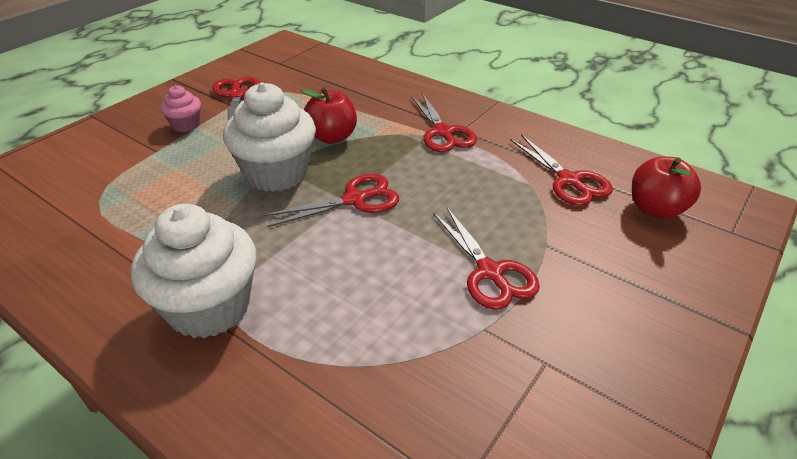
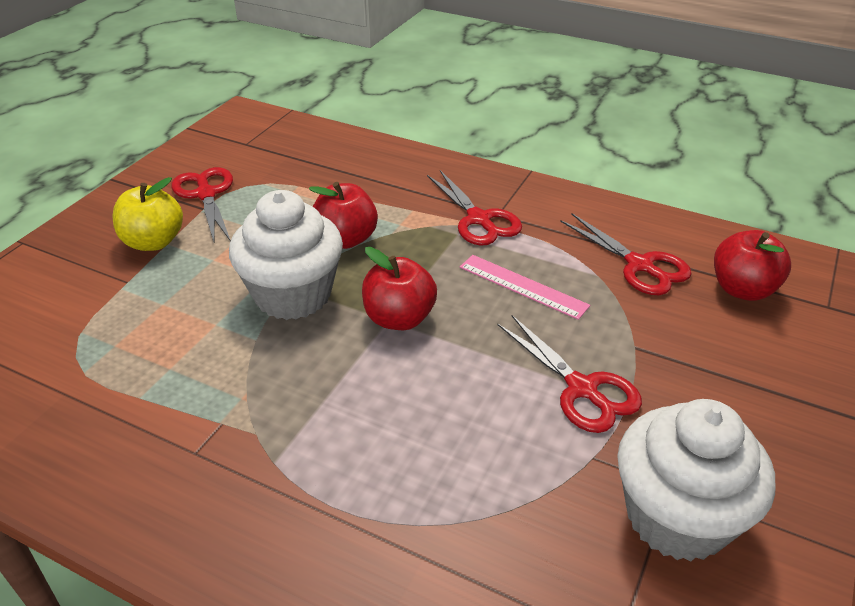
camera: 10 degrees left, 0 degrees up
white cupcake [131,204,256,338] -> white cupcake moved to [617,399,775,562]
pink cupcake [161,85,201,132] -> yellow apple [112,177,183,251]
red scissors [263,174,399,227] -> red apple [362,247,437,330]
none -> pink ruler [460,255,590,320]

